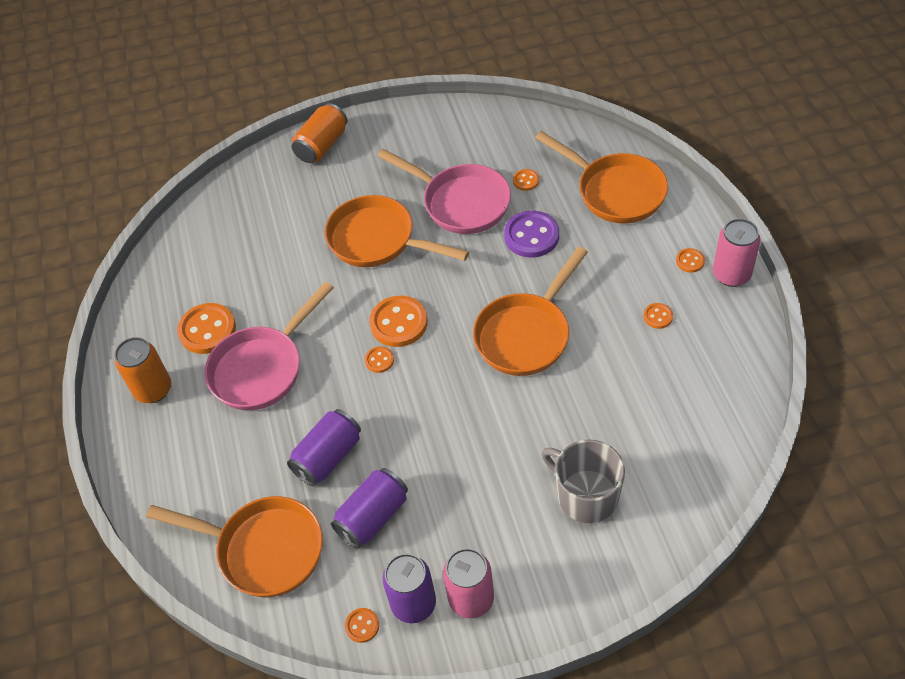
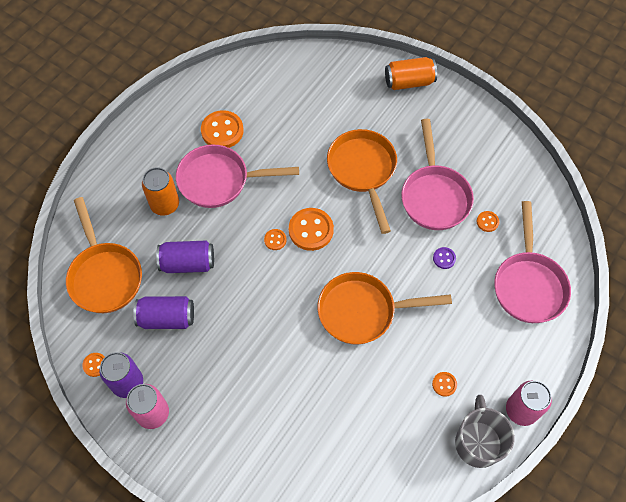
camera: 45 degrees right, 10 degrees up
orange can [115,337,171,403] -> orange can moved to [142,167,179,216]
purple button [504,211,559,258] -> purple button [433,247,456,269], size x0.50
orange pan [535,131,668,224] -> pink pan [494,201,571,323]
grey mug [542,439,625,523] -> grey mug moved to [455,395,515,468]
orange button [676,248,705,273] -> none

